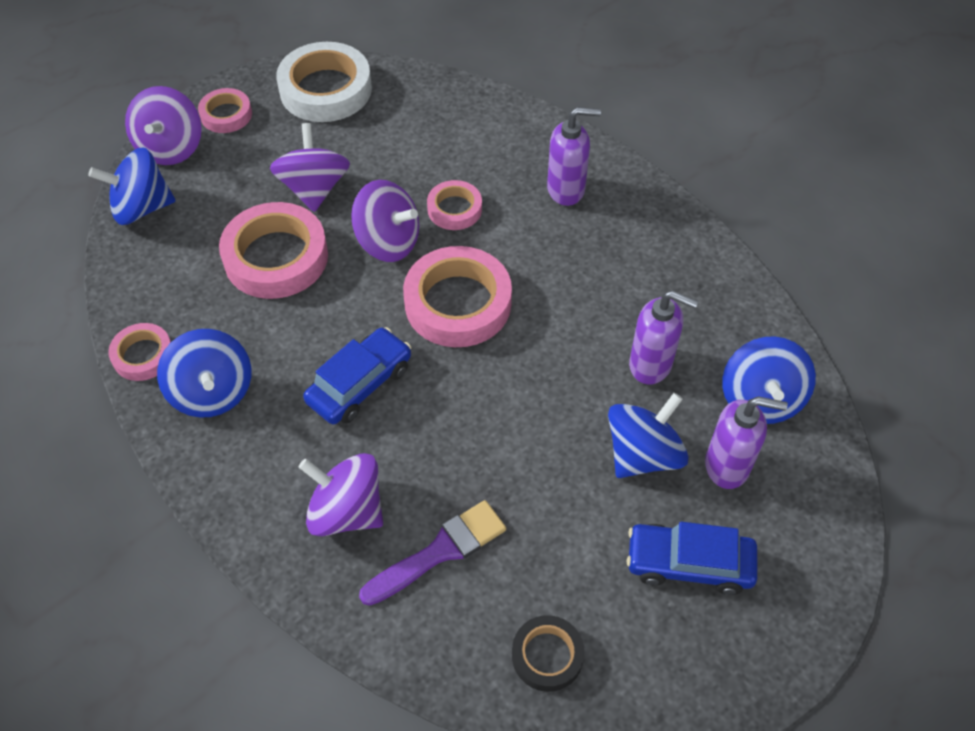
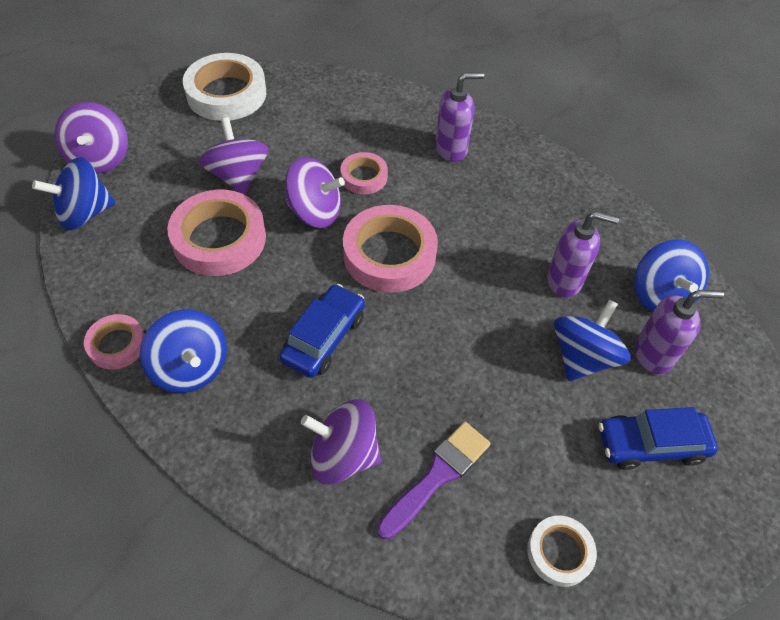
camera: 15 degrees left, 0 degrees up
pink tape [198,88,252,133] -> none
black tape [512,615,585,692] -> white tape [527,516,597,587]

